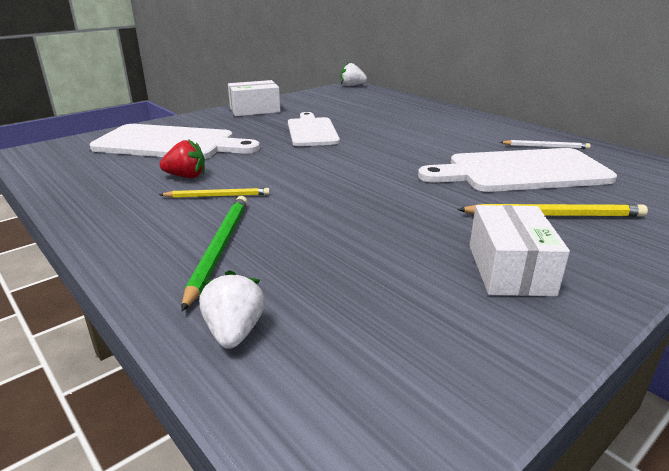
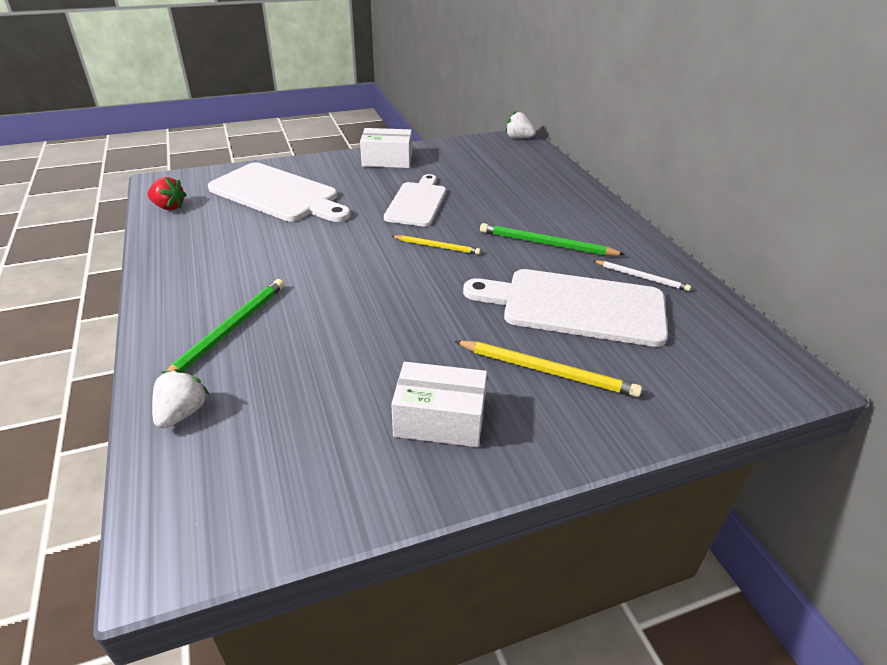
camera: 20 degrees right, 10 degrees up
red strawberry [159,139,205,178] -> red strawberry moved to [147,177,187,210]
yellow pencil [159,188,270,198] -> yellow pencil moved to [391,235,481,255]
white box [470,205,570,297] -> white box turned 75 degrees clockwise [391,362,487,447]
none -> green pencil [480,223,625,256]

